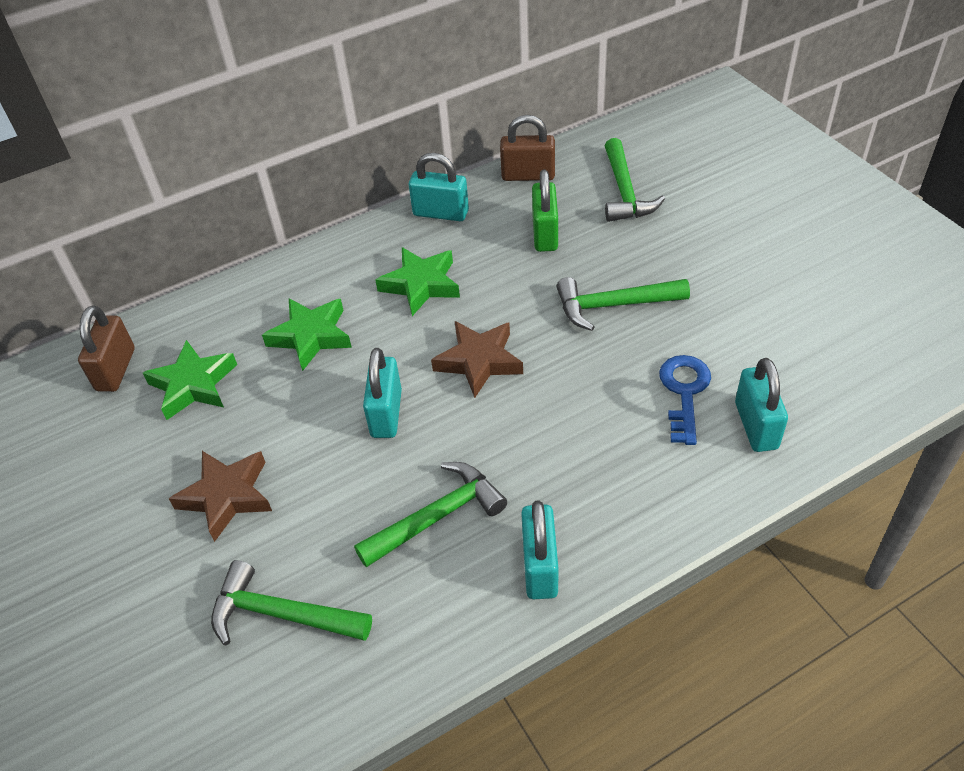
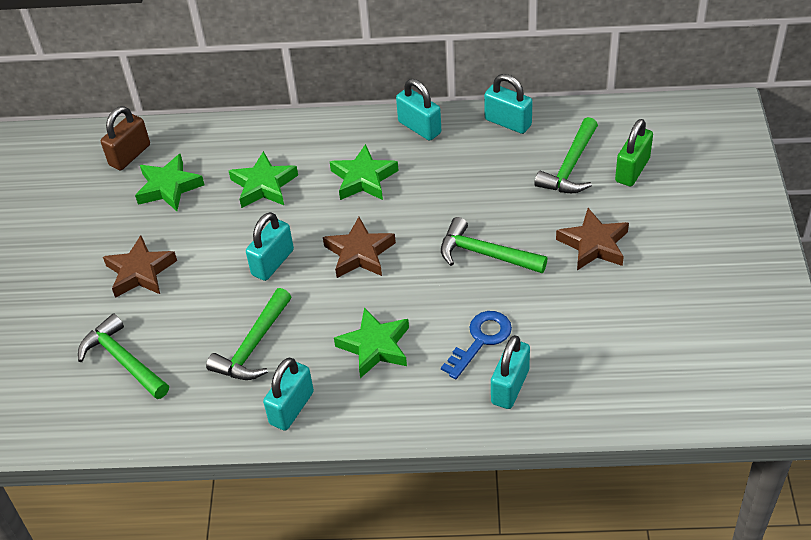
camera: 30 degrees right, 0 degrees up
green hammer [354,462,507,567] -> green hammer turned 120 degrees clockwise [206,288,291,380]
brown padlock [500,115,555,181] -> turquoise padlock [484,74,533,134]
green padlock [532,169,558,252] -> green padlock moved to [615,119,653,186]
none -> green star [334,307,409,378]
none -> brown star [556,208,629,270]

